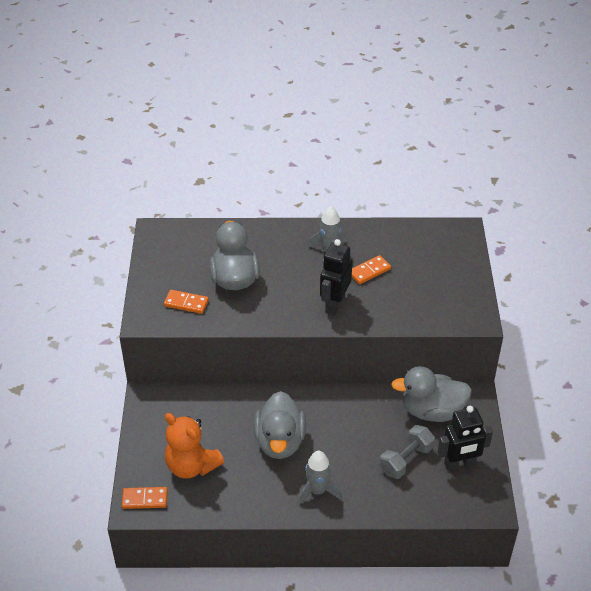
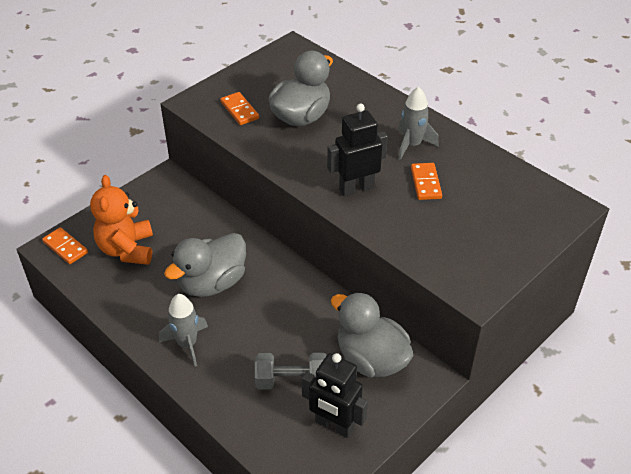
camera: 45 degrees right, 0 degrees up
orange domino [352,255,391,284] -> orange domino turned 75 degrees clockwise [411,163,442,200]

